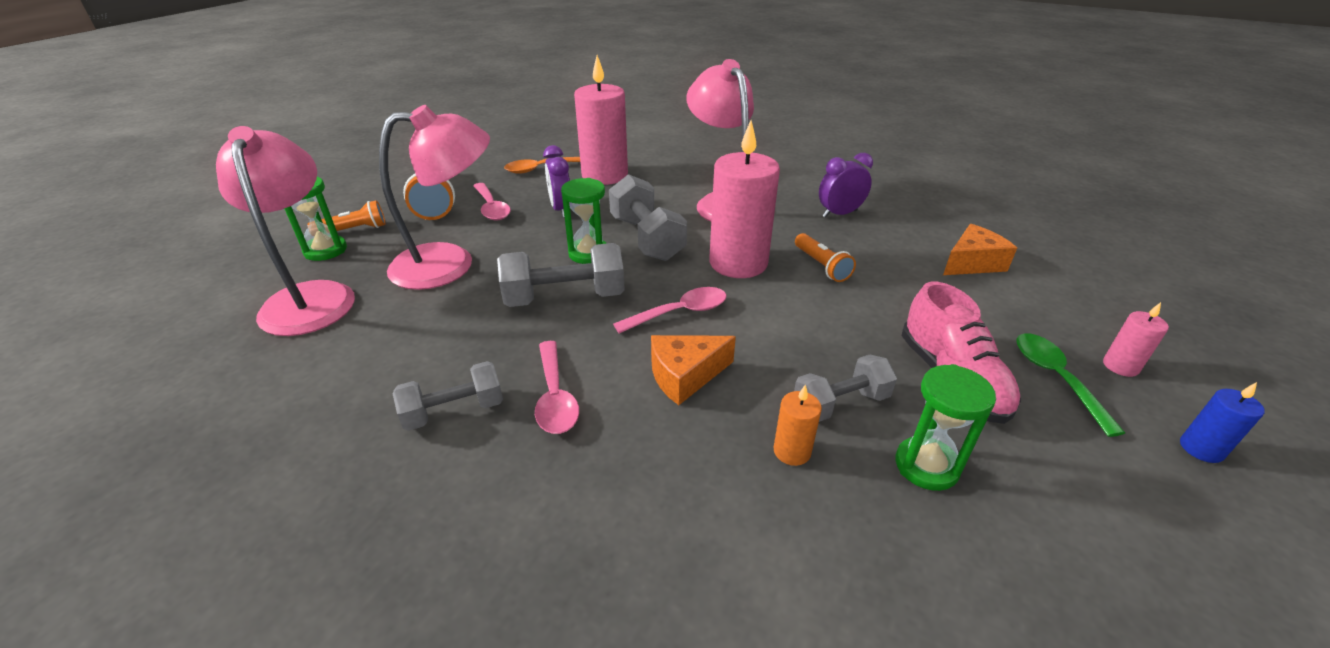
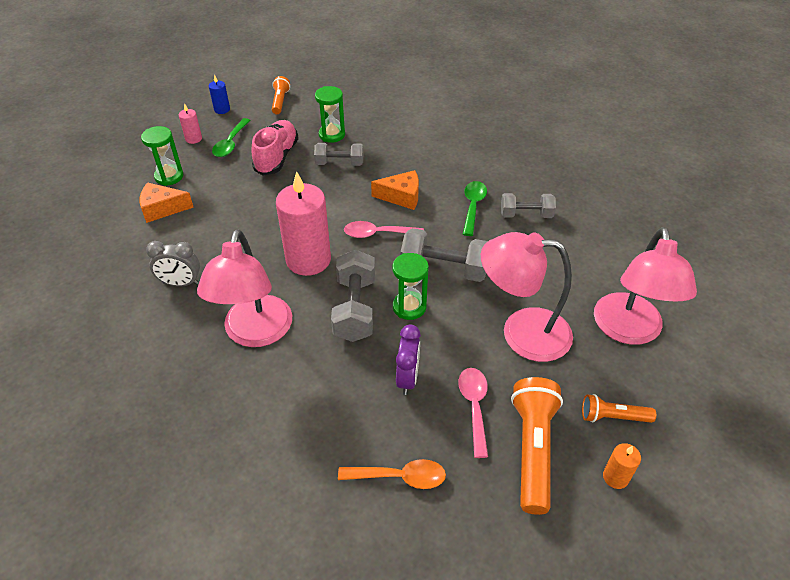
camera: 155 degrees left, 10 degrees up
green hourglass [284,177,347,261] -> green hourglass moved to [141,126,184,186]
pink spoon [535,341,579,434] -> green spoon [463,181,487,236]
pink candle [574,55,628,185] -> none
orange candle [774,384,822,466] -> orange candle moved to [603,443,641,489]
orange flashlight [795,233,856,282] -> orange flashlight moved to [272,76,290,114]
purple clock [819,153,873,218] -> grey clock [146,241,200,287]

